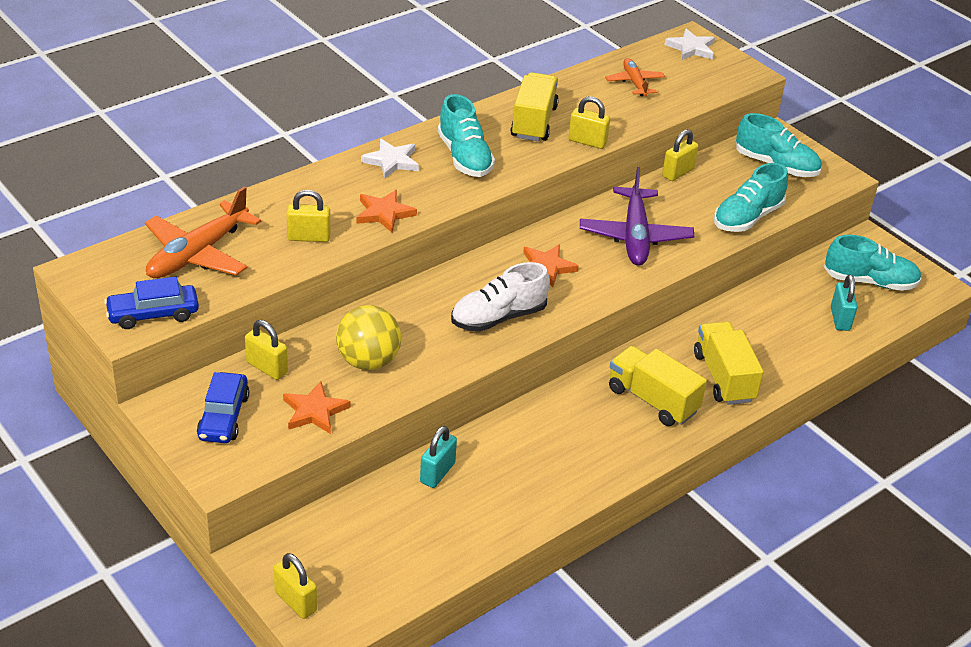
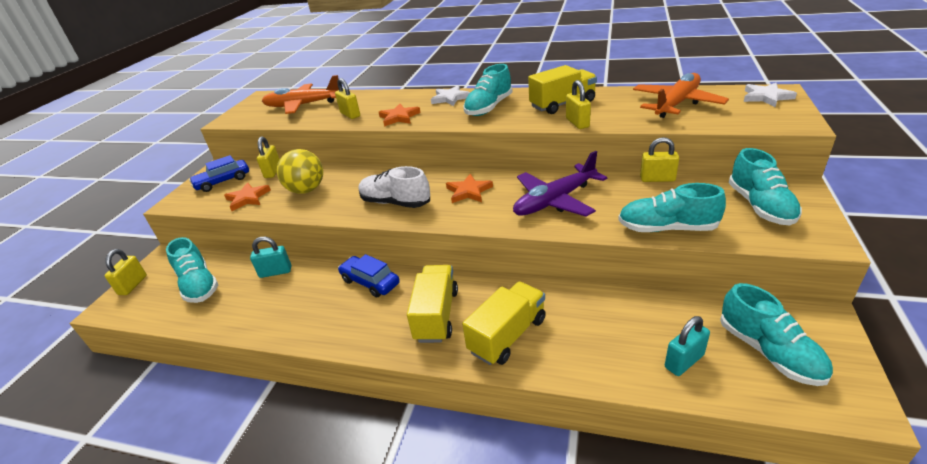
camera: 60 degrees right, 5 degrees down
blue car [104,277,199,329] -> blue car moved to [338,254,400,298]
orange plane [605,58,665,96] -> orange plane [633,73,729,118], size x1.74
none -> turquoise shoe [166,237,218,303]

